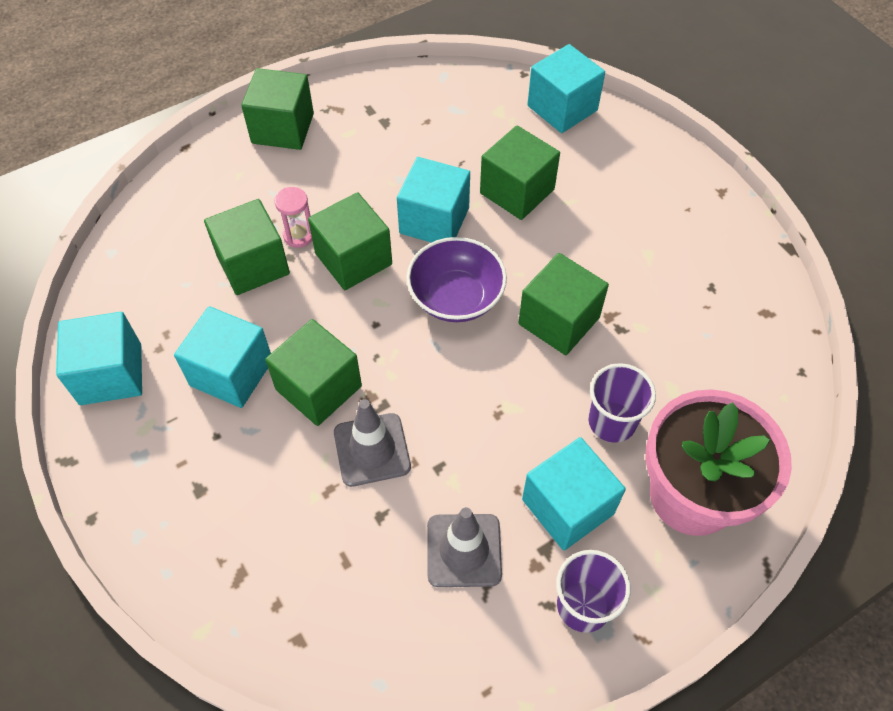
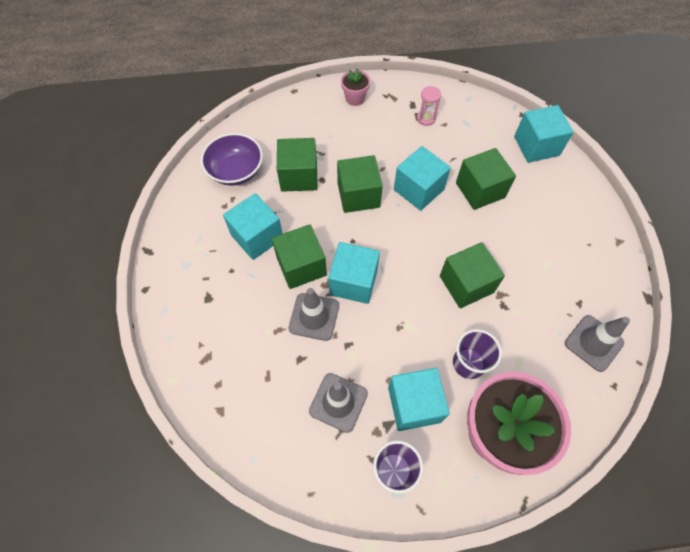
camera: 25 degrees right, 5 degrees up
turquoise cube [56,312,142,405] -> turquoise cube moved to [328,242,380,304]
green cube [241,68,314,150] -> pink flower pot [341,68,371,106]
pink hourglass [274,187,312,248] -> pink hourglass moved to [417,86,441,126]
purple bowl [406,237,507,322] -> purple bowl moved to [201,133,263,186]
none -> grey traffic cone [565,315,630,372]

